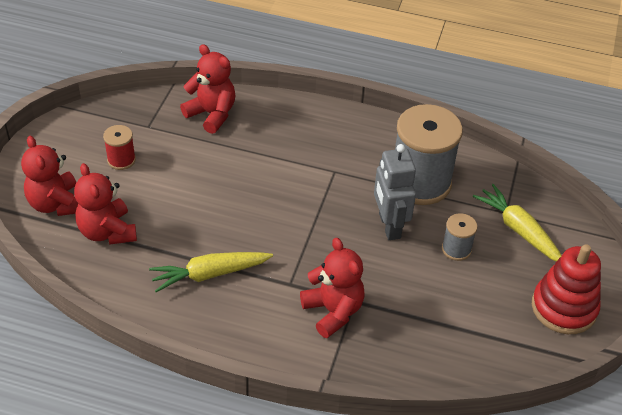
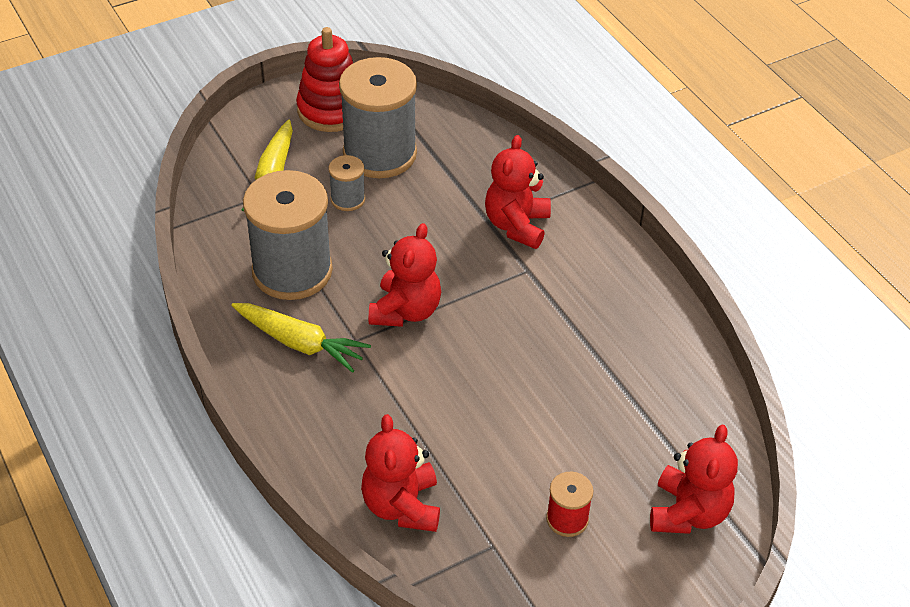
camera: 135 degrees left, 0 degrees up
red teddy bear [74,163,137,245] -> red teddy bear moved to [369,223,441,327]
yellow carrot [149,252,273,292] -> yellow carrot moved to [231,303,371,373]
grey robot [374,144,416,240] -> none
none -> grey spool [339,57,417,178]

